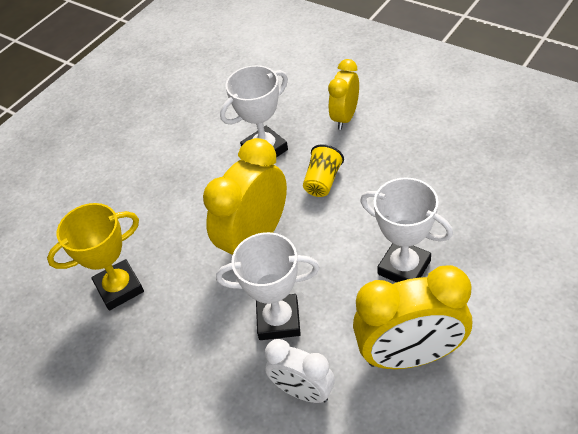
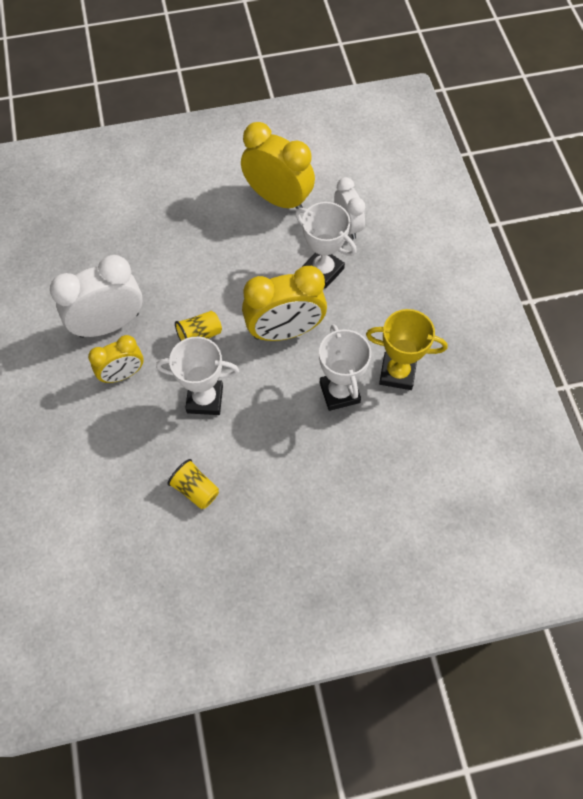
camera: 145 degrees left, 15 degrees up
white trophy [360,177,453,282] -> white trophy moved to [319,324,371,411]
none -> white clock [50,255,143,338]
none -> yellow cup [168,459,219,509]

